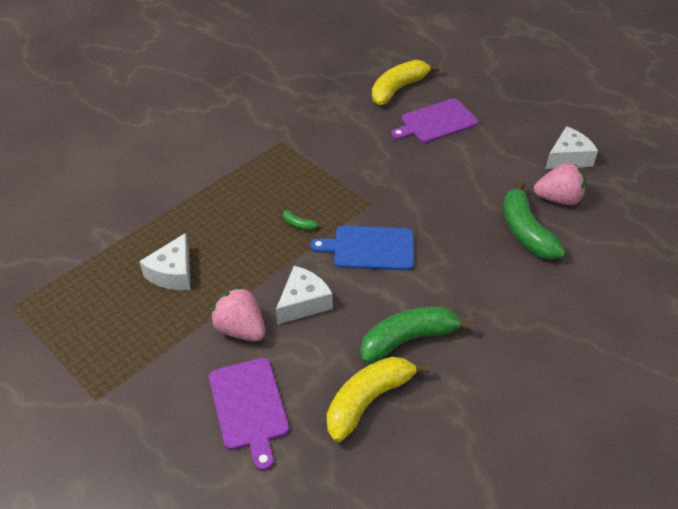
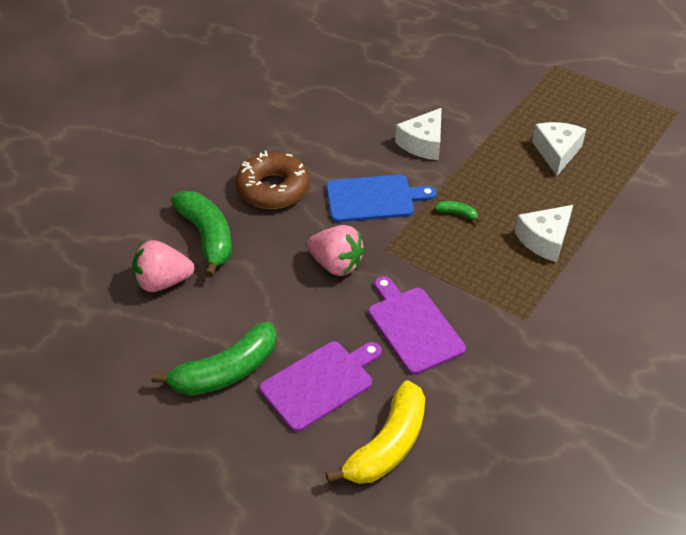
camera: 170 degrees right, 0 degrees up
purple cutting board [209,358,289,471] -> purple cutting board moved to [368,276,466,375]
pink strawberry [211,287,265,341] -> pink strawberry moved to [307,225,365,276]
yellow banana [327,357,430,442] -> none
green banana [360,306,474,364] -> green banana moved to [152,322,276,395]
white cheese [545,126,598,169] -> white cheese moved to [515,205,573,263]
none -> brown donut [236,150,310,209]

